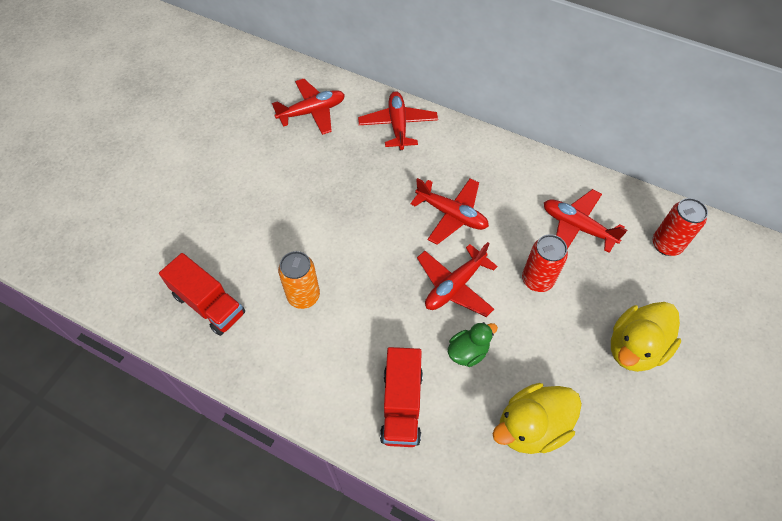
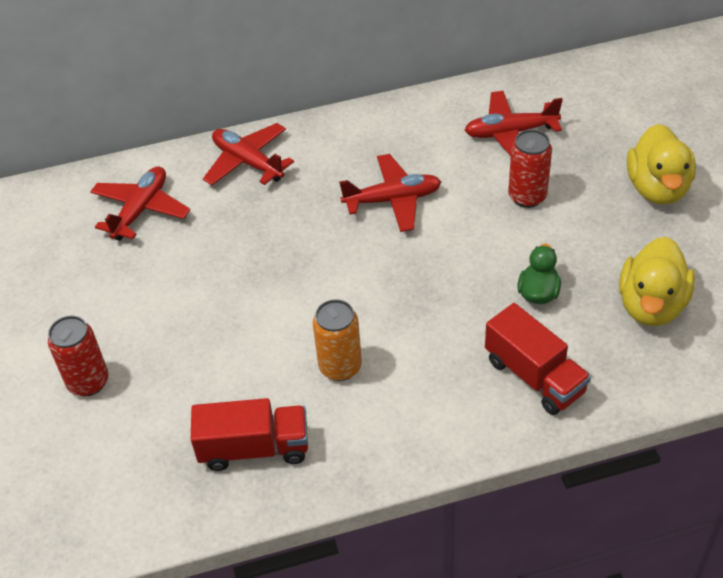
camera: 40 degrees left, 10 degrees down
red plane [417,242,498,317] -> none
red can [653,198,708,256] -> red can moved to [48,316,109,396]

